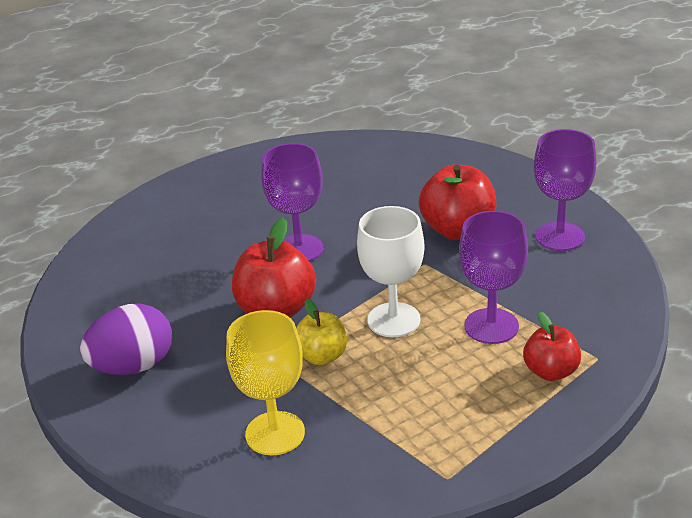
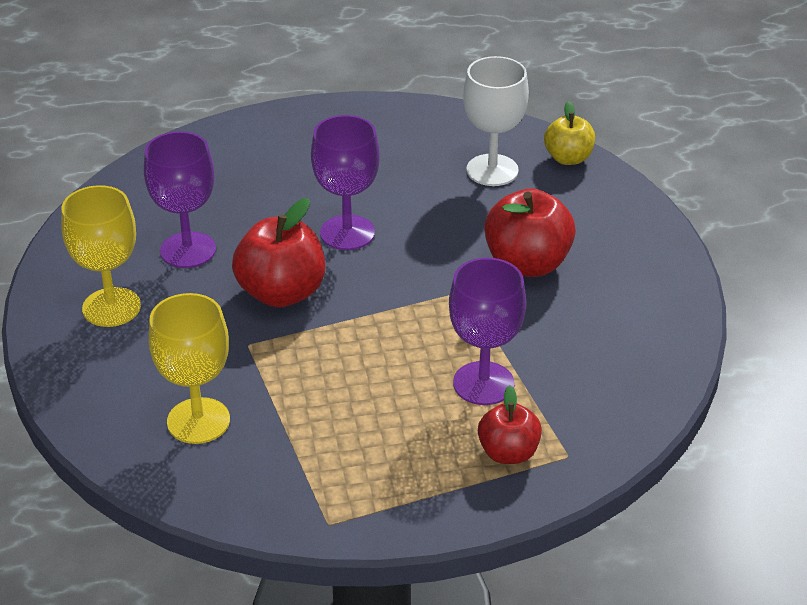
camera: 20 degrees right, 5 degrees up
purple egg [80,303,172,375] -> yellow goblet [61,185,141,327]
yellow apple [296,299,347,365] -> yellow apple moved to [544,101,595,165]
white goblet [357,206,425,337] -> white goblet moved to [463,56,529,186]
purple goblet [534,129,596,251] -> purple goblet moved to [144,131,216,268]

